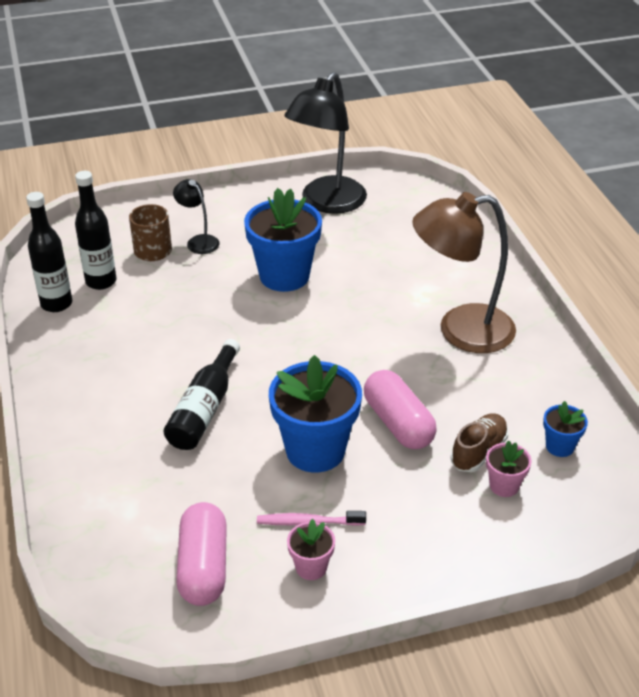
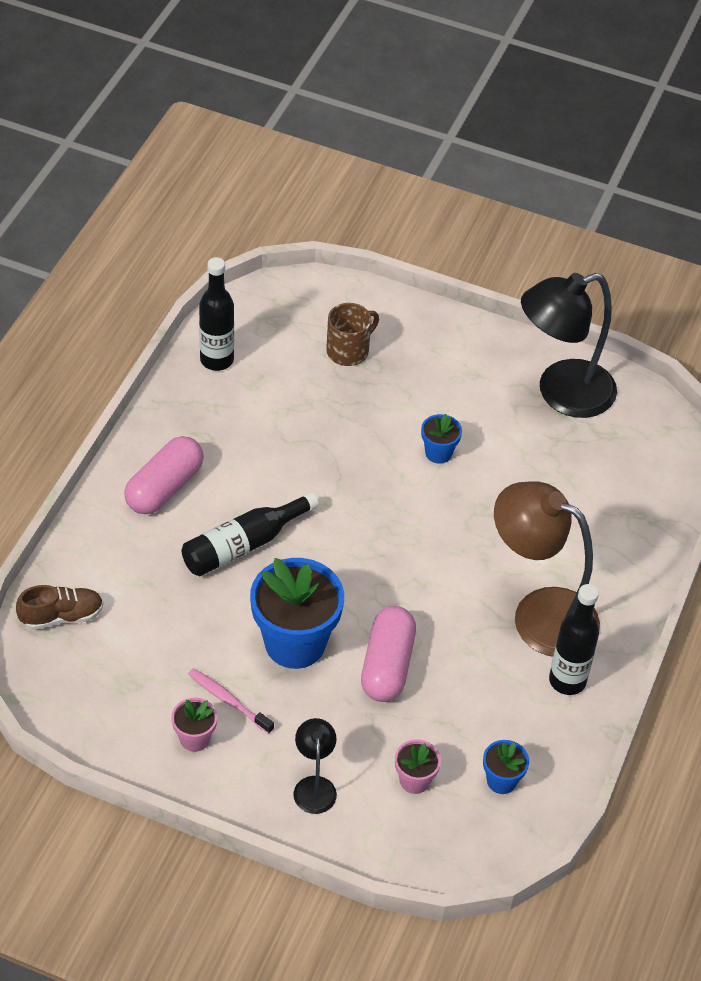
camera: 35 degrees right, 10 degrees up
black bottle [75,171,116,290] -> black bottle moved to [549,584,599,695]
black lamp [173,179,220,254] -> black lamp moved to [293,718,337,814]
pink capsule [176,502,227,606] -> pink capsule moved to [124,436,204,514]
blue flower pot [244,188,322,292] -> blue flower pot [421,414,462,464], size x0.48
brown shoe [451,413,508,472] -> brown shoe moved to [16,585,103,630]

